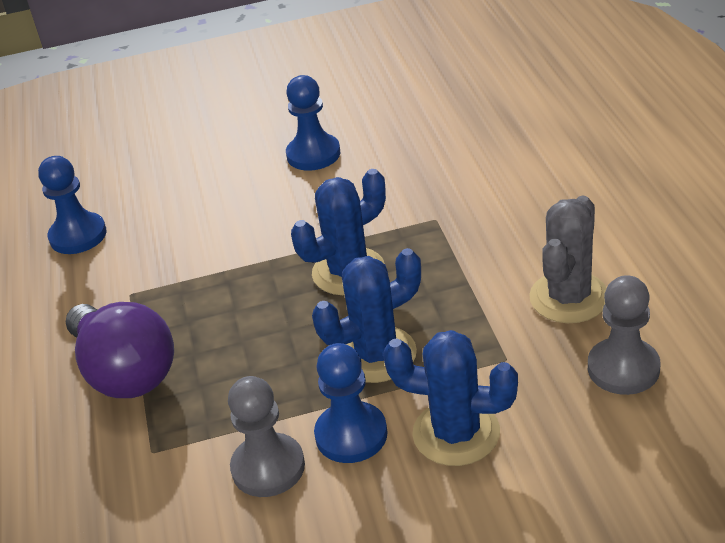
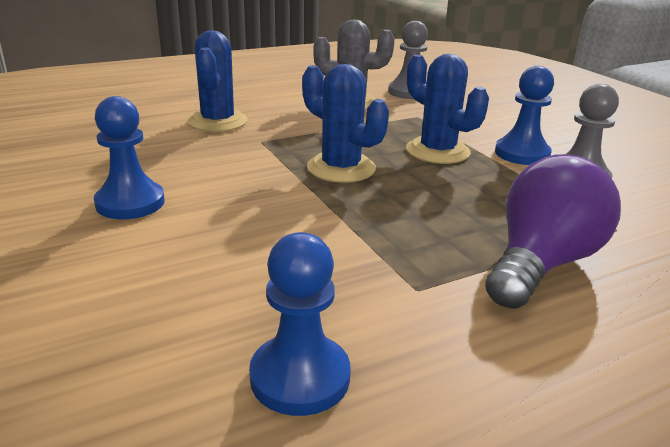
camera: 110 degrees left, 10 degrees down
blue cactus [383,330,518,466] -> blue cactus moved to [188,30,247,132]

